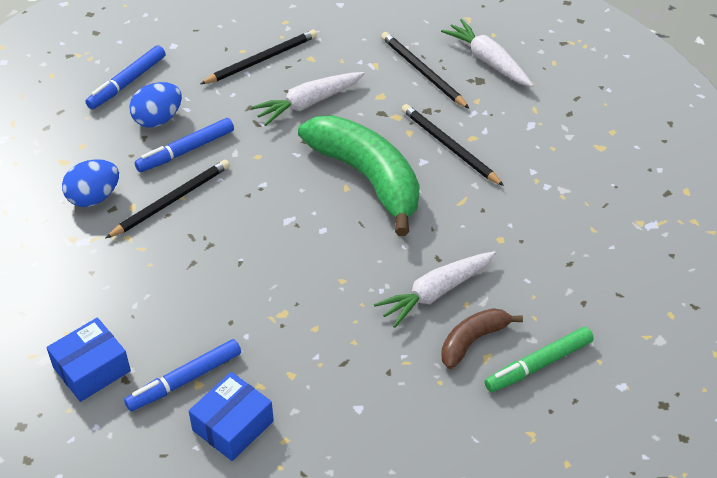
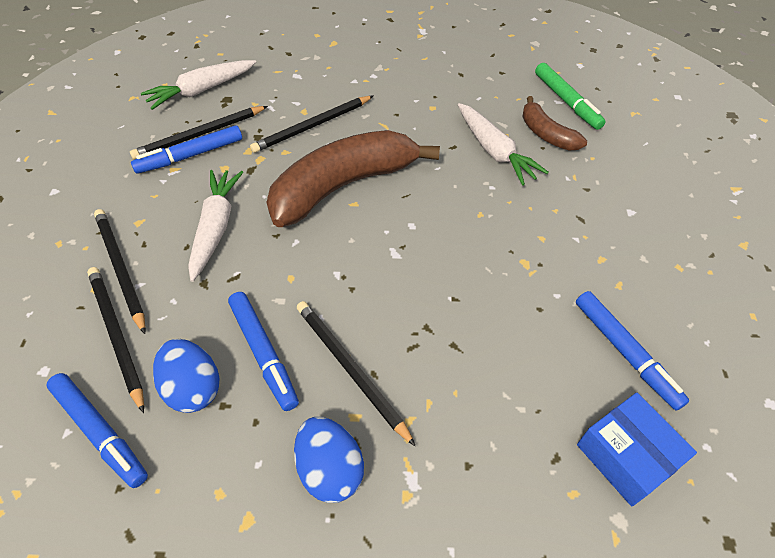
camera: 85 degrees left, 5 degrees up
blue box [189,372,274,461] -> none
white carrot [251,72,365,126] -> white carrot turned 150 degrees counterclockwise [188,170,243,282]
green banana [298,115,420,236] -> brown banana [267,130,440,227]
none -> black pencil [87,267,144,413]
none -> blue marker [131,125,242,174]

